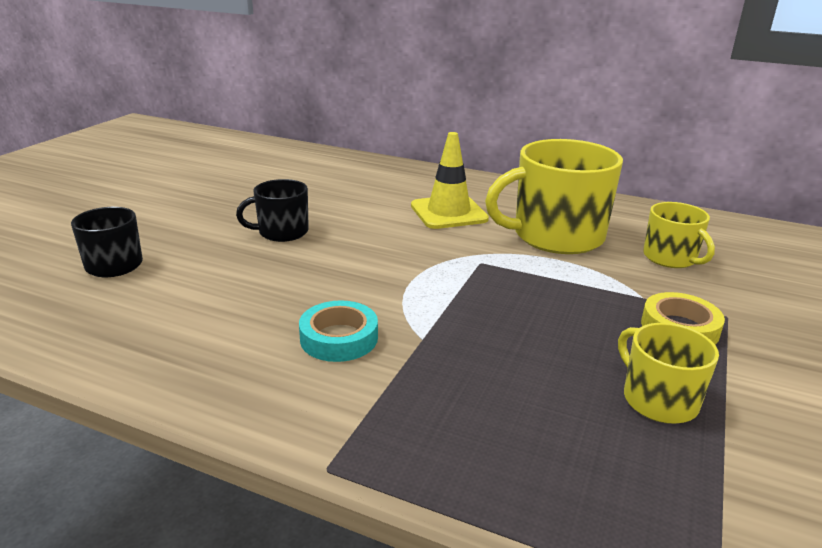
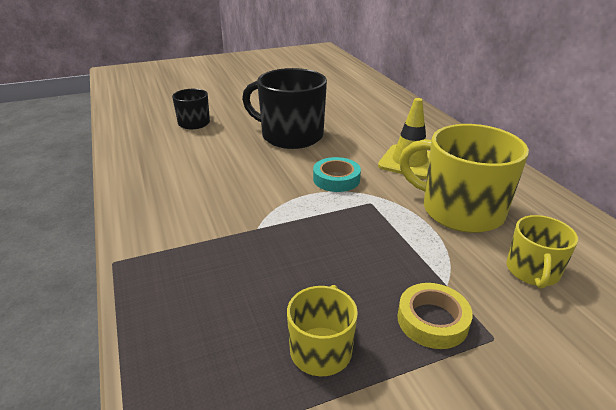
camera: 45 degrees right, 5 degrees up
black mug [236,179,309,242] -> black mug [242,68,327,149], size x1.84
turquoise tape [299,300,378,362] -> turquoise tape moved to [313,157,361,192]

